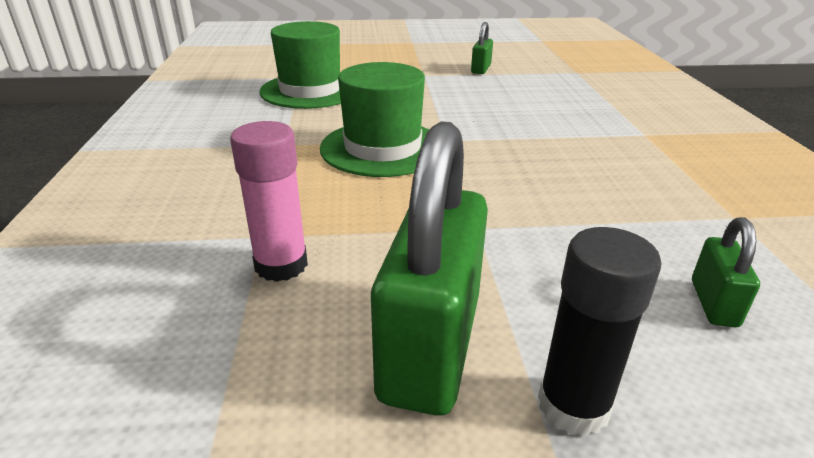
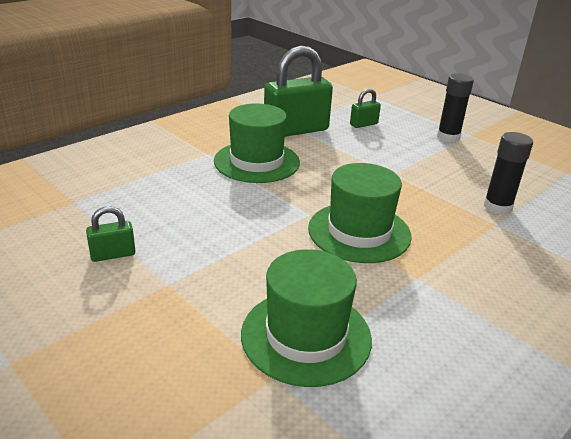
camera: 130 degrees left, 0 degrees up
pink glue stick [230,121,308,282] -> black glue stick [484,132,533,215]
green padlock [371,121,488,416] -> green padlock moved to [264,46,333,137]
none -> green hat [214,103,300,183]

